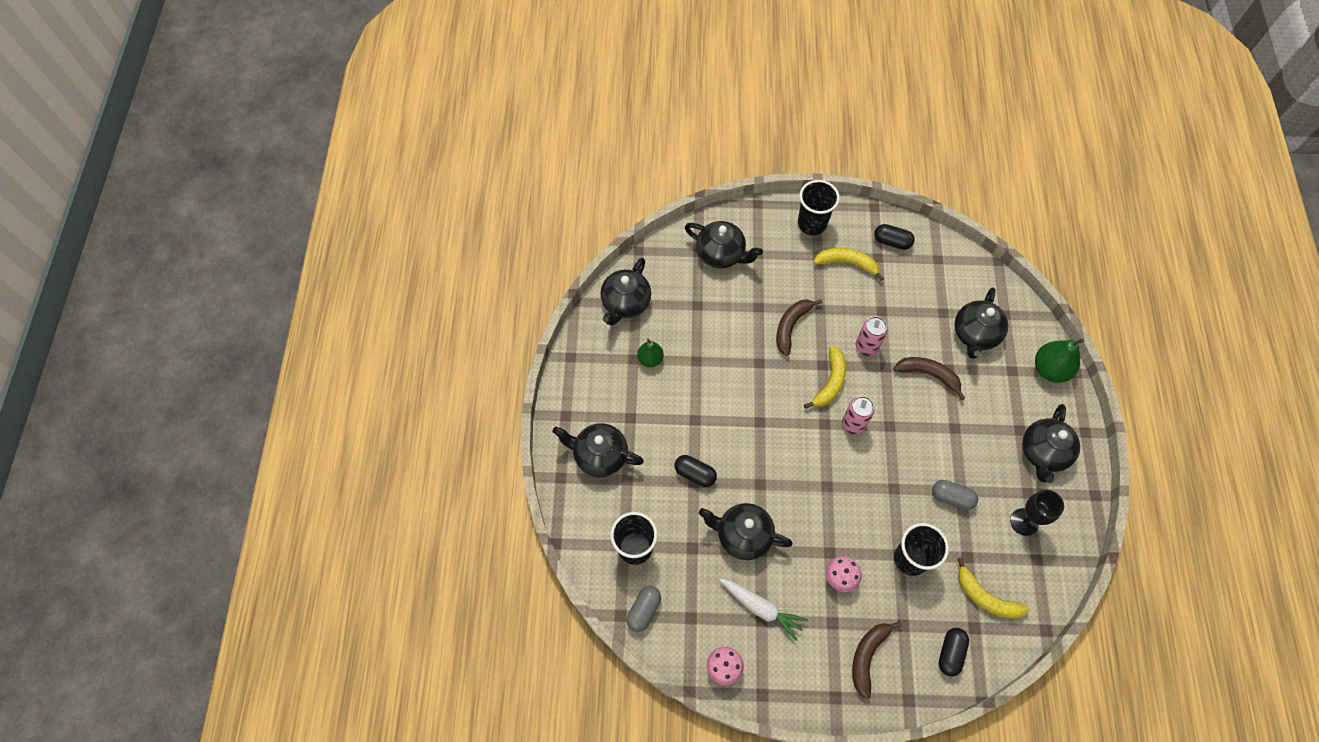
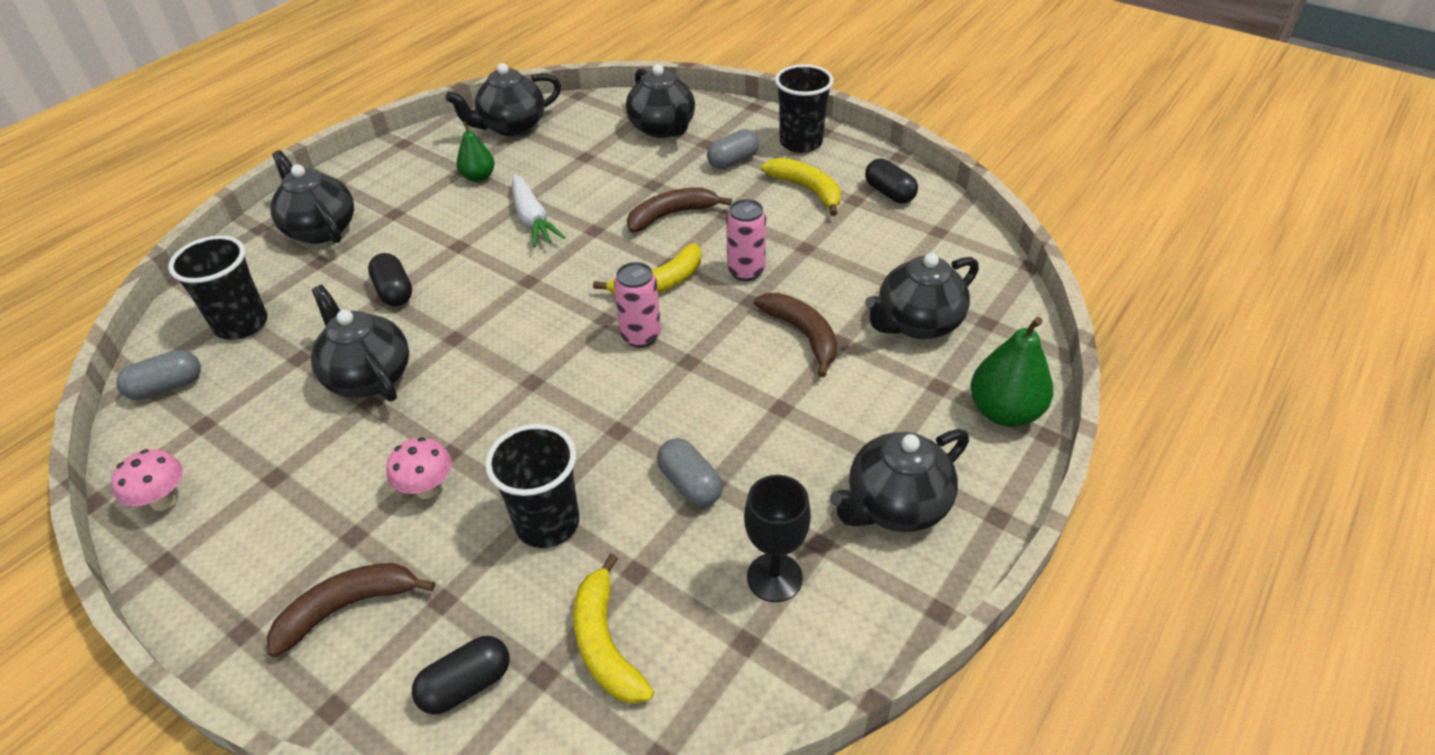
camera: 35 degrees right, 20 degrees down
white carrot [720,578,808,641] -> white carrot moved to [512,174,566,248]
none -> grey capsule [707,129,759,169]

